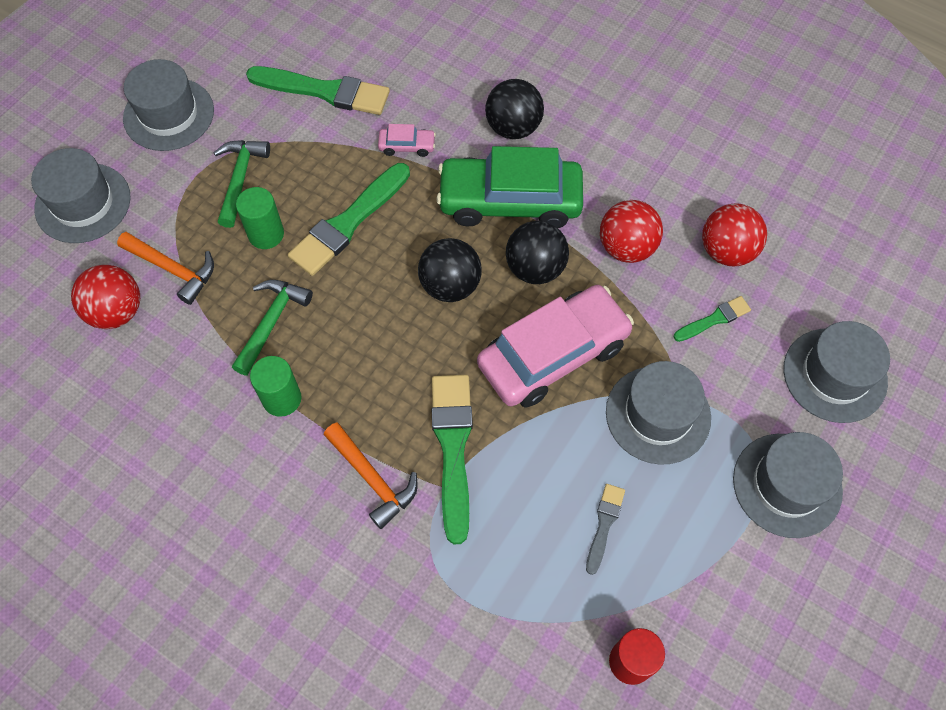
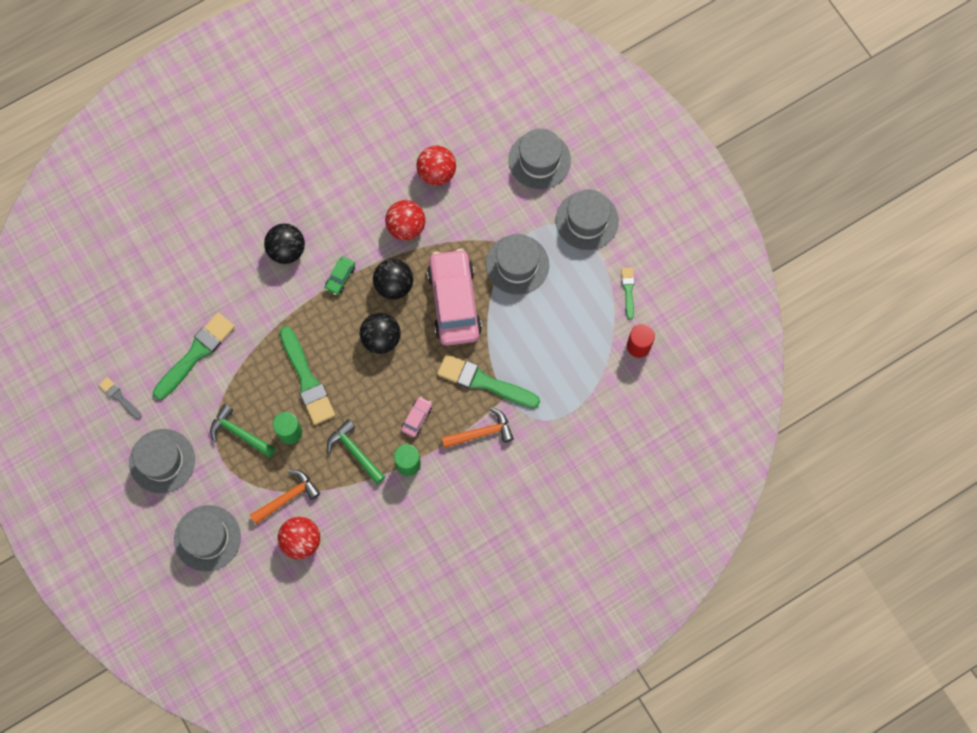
camera: 65 degrees left, 10 degrees up
pink car [378,124,436,157] -> pink car moved to [401,396,432,437]
green car [436,146,583,228] -> green car [325,257,355,295], size x0.41
grey brush [586,484,625,575] -> grey brush moved to [99,377,142,419]
green brush [673,296,751,342] -> green brush moved to [621,268,635,320]

